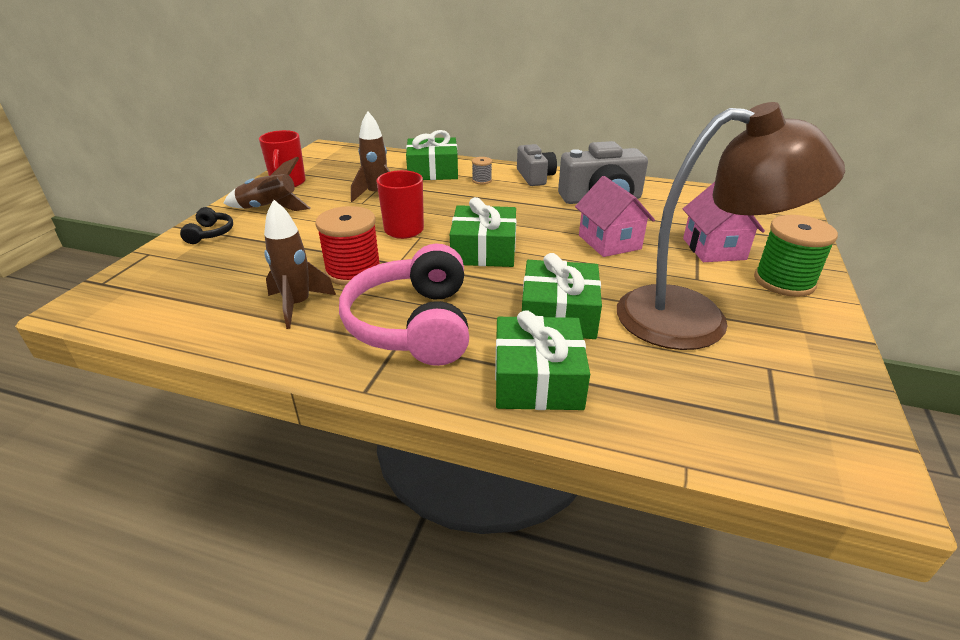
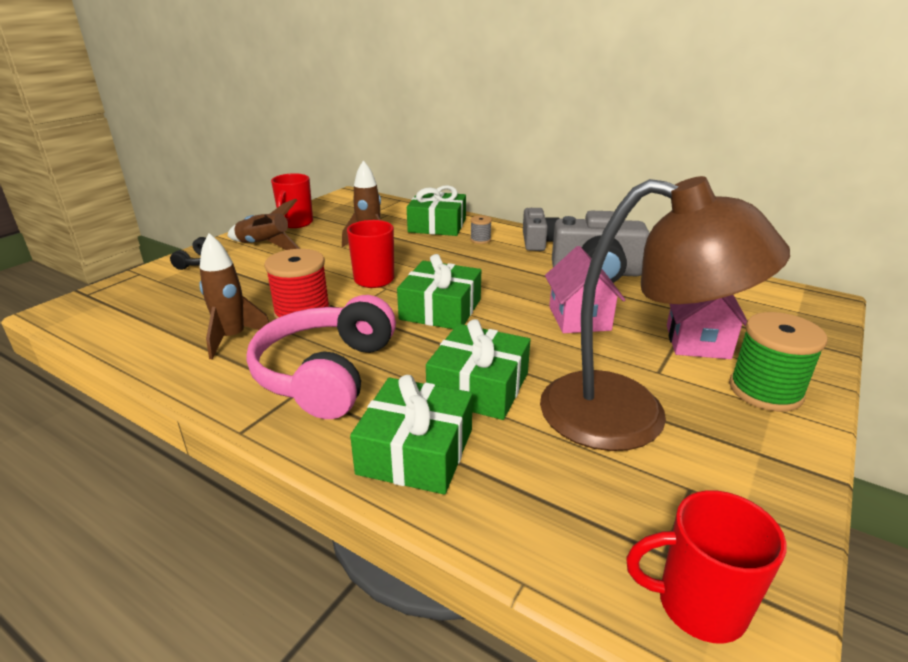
camera: 15 degrees right, 5 degrees down
none -> red mug [626,490,786,643]

